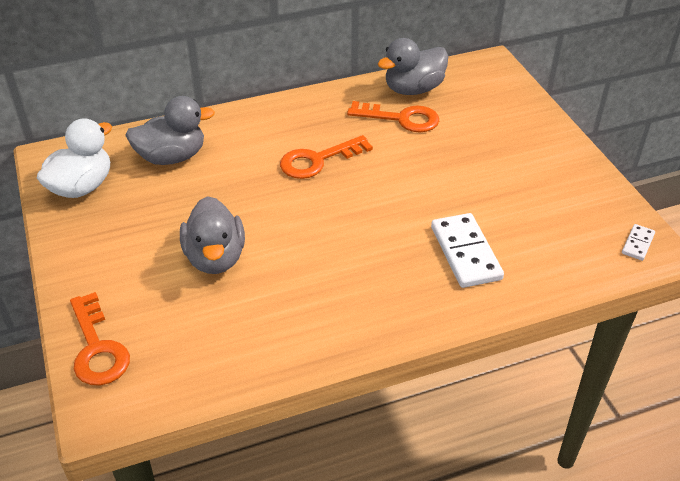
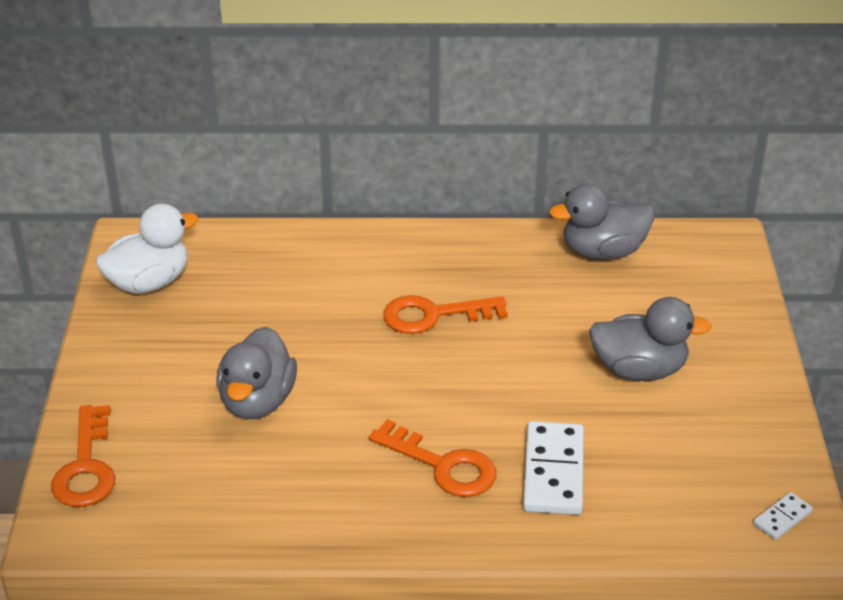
camera: 20 degrees right, 5 degrees down
grey duck [125,96,215,165] -> grey duck moved to [589,297,712,381]
orange key [347,101,439,132] -> orange key moved to [369,419,496,497]

